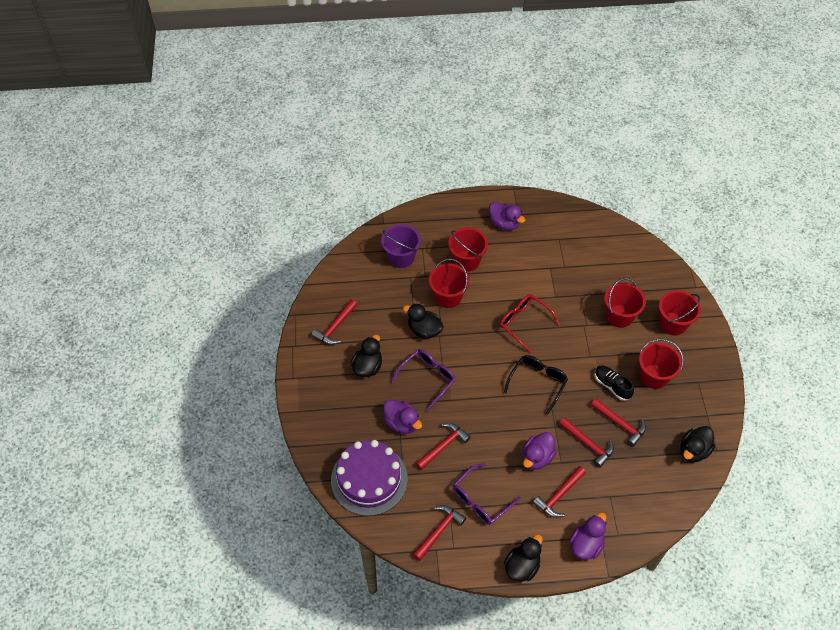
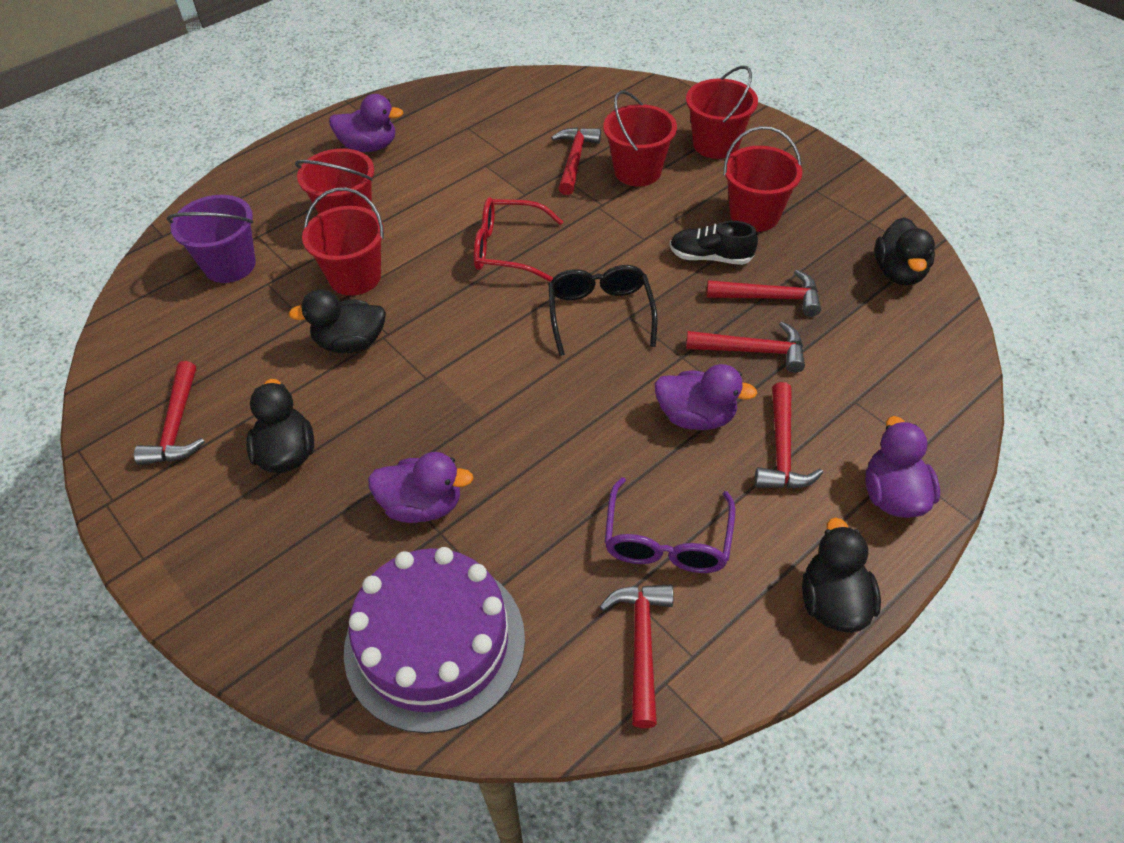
camera: 35 degrees left, 5 degrees down
purple glasses [392,349,456,411] -> none
red hammer [415,423,471,470] -> red hammer moved to [551,127,601,195]
purple duck [522,432,557,470] -> purple duck turned 75 degrees counterclockwise [654,364,757,430]

